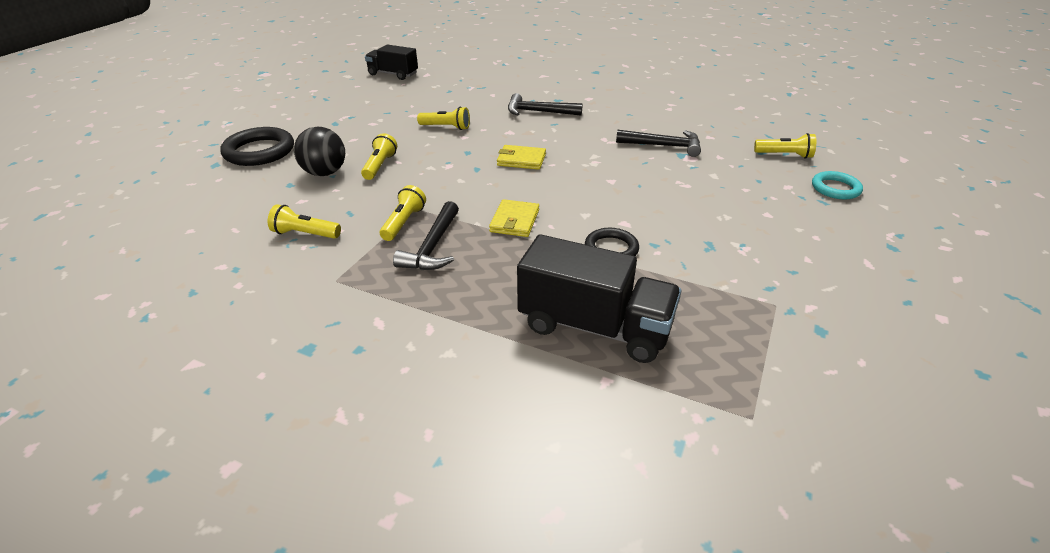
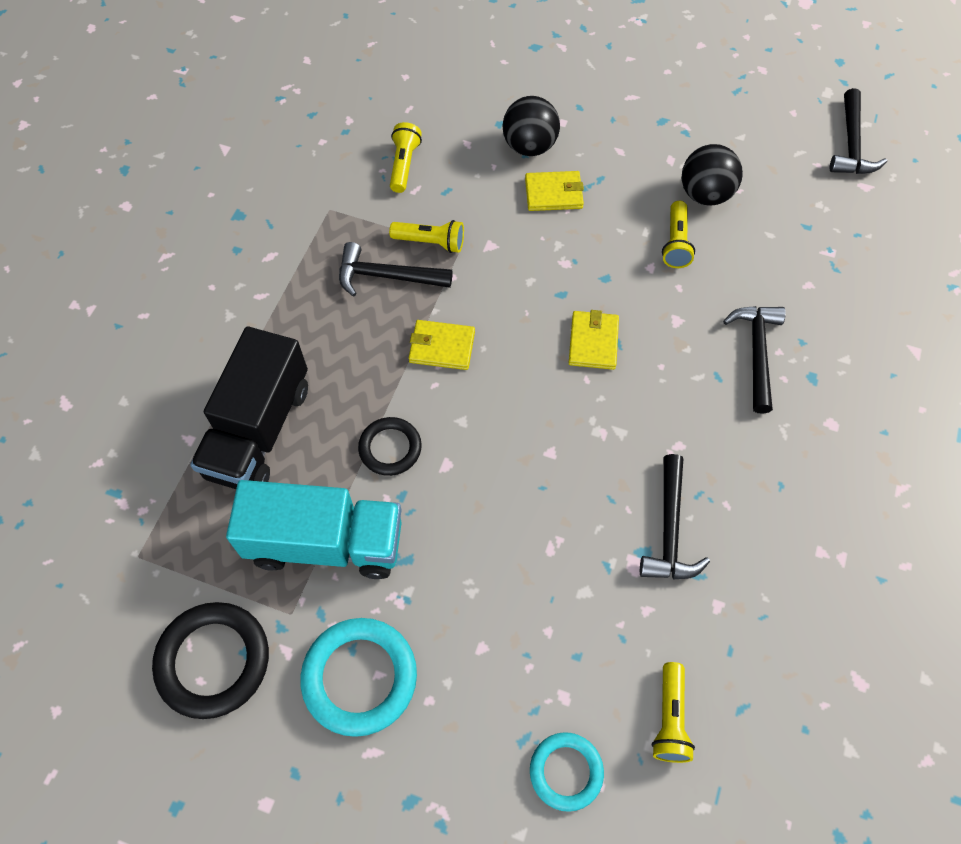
camera: 85 degrees right, 25 degrees up
black ring [220,127,294,166] -> black ring moved to [152,602,269,719]
yellow flashlight [361,133,397,180] -> yellow wallet [525,171,584,211]
black truck [365,45,418,80] -> black hammer [830,88,887,174]
none -> turquoise truck [226,480,402,579]
none -> turquoise ring [300,618,417,737]
none -> black ball [681,144,743,205]

